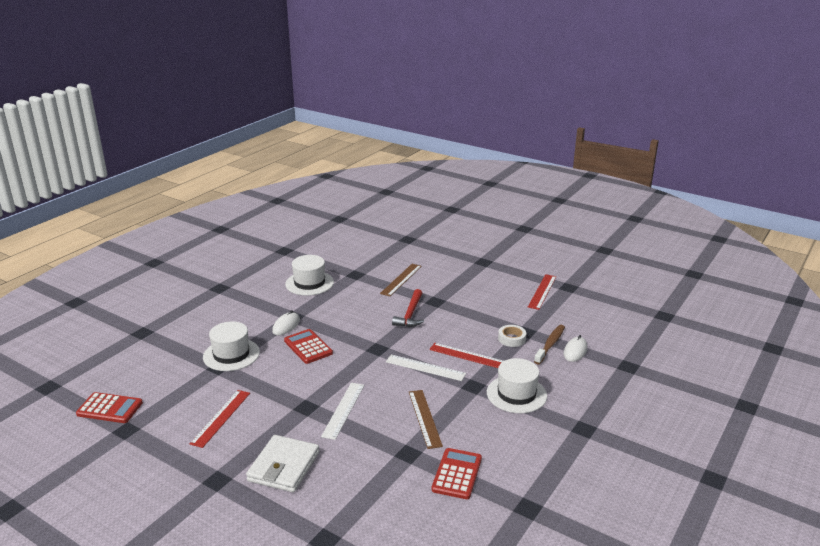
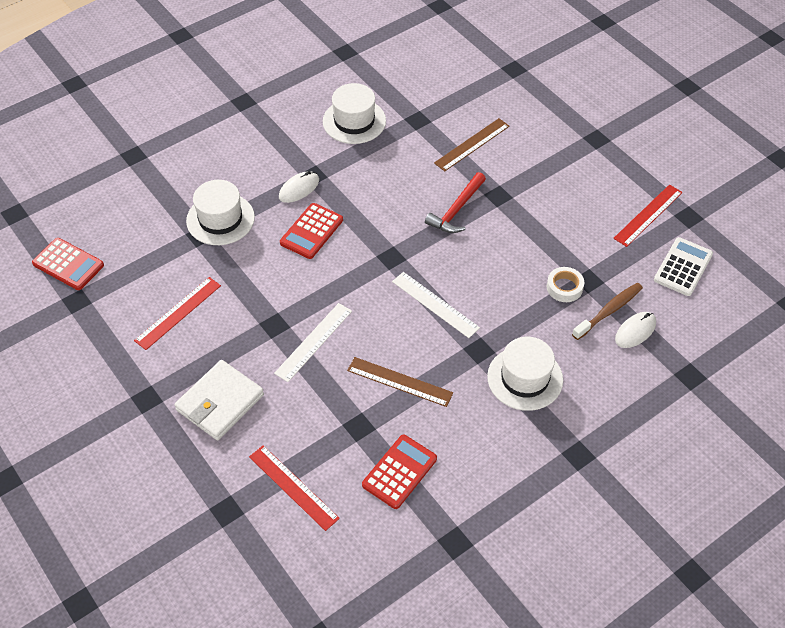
camera: 20 degrees right, 25 degrees up
red calculator [284,329,333,364] -> red calculator turned 135 degrees counterclockwise [280,203,343,259]
brown ruler [409,390,443,449] -> brown ruler turned 75 degrees counterclockwise [347,357,453,407]
red ruler [429,343,503,368] -> red ruler moved to [249,445,340,531]
none -> white calculator [654,237,713,296]

